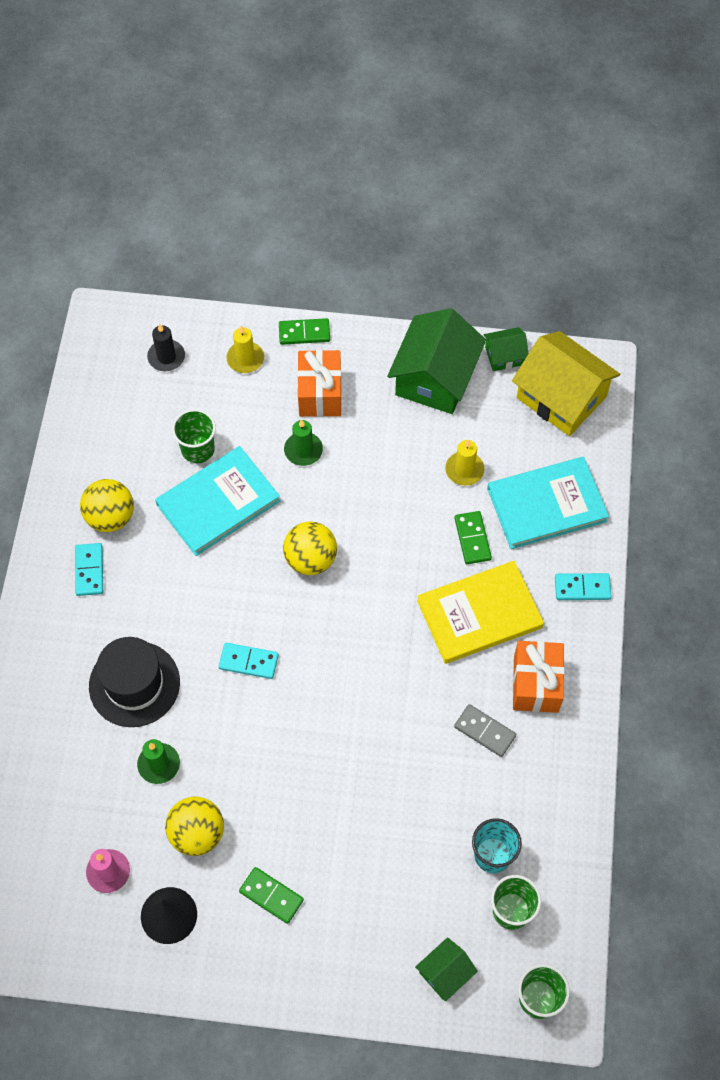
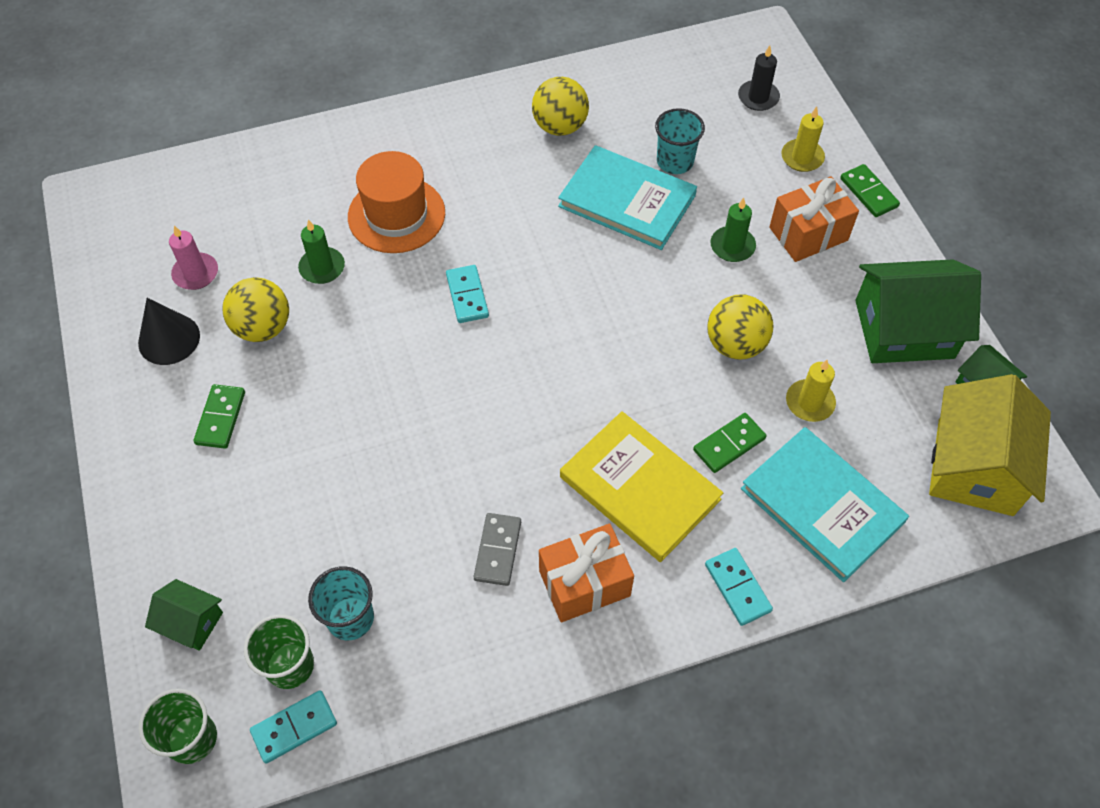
camera: 65 degrees right, 5 degrees down
turquoise domino [75,543,103,596] -> turquoise domino moved to [250,690,337,764]
black hat [89,637,180,727] -> orange hat [348,151,445,253]
green cup [172,409,216,463] -> turquoise cup [655,108,705,174]
yellow ball [283,521,337,575] -> yellow ball moved to [707,295,773,360]

